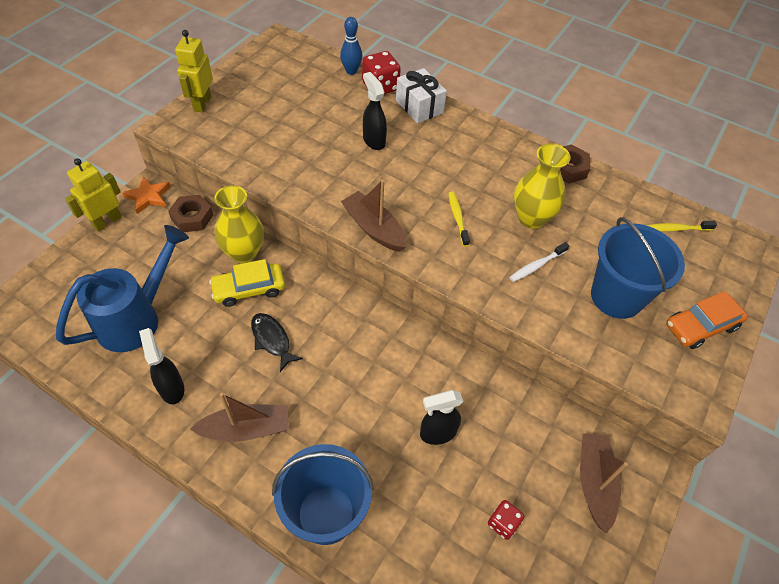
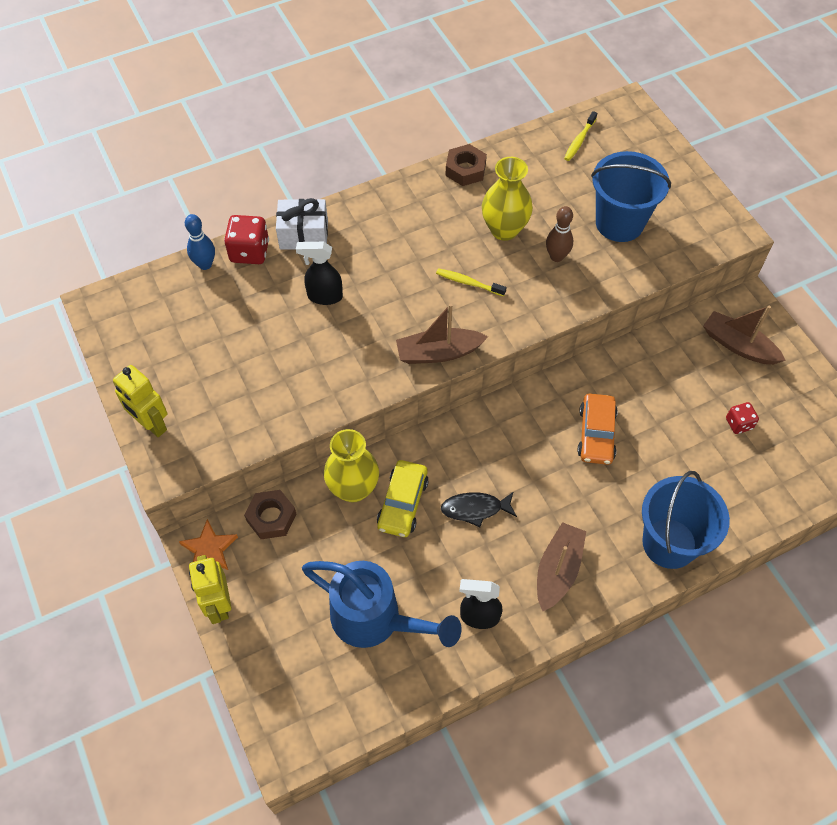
camera: 55 degrees left, 5 degrees up
blue watering can [56,225,189,352] -> blue watering can turned 135 degrees clockwise [302,561,461,648]
black spray bottle [420,390,463,445] -> none
white toothbrush [509,242,569,282] -> brown bowling pin [546,206,573,262]
orange car [666,291,748,349] -> orange car moved to [577,393,618,465]

